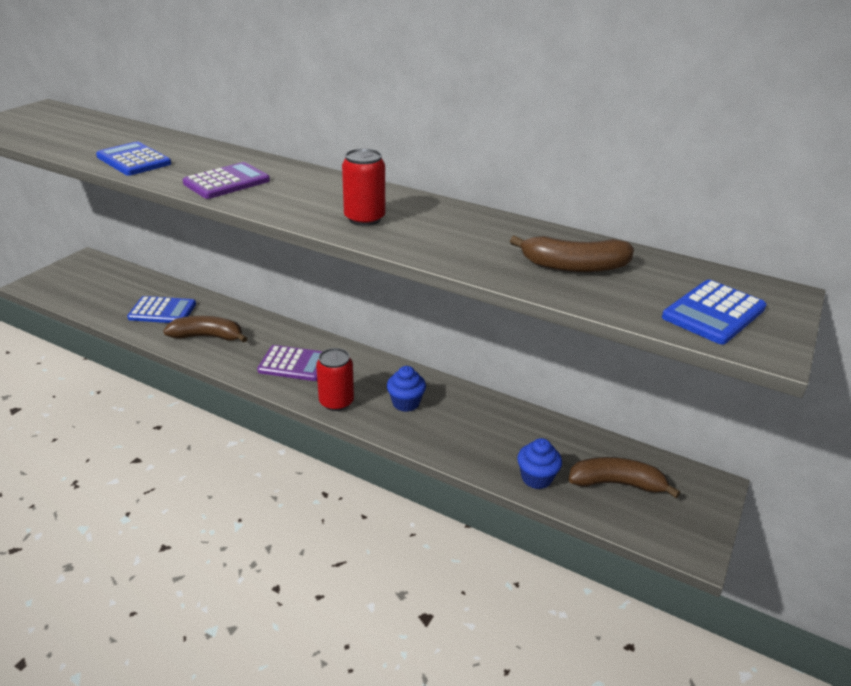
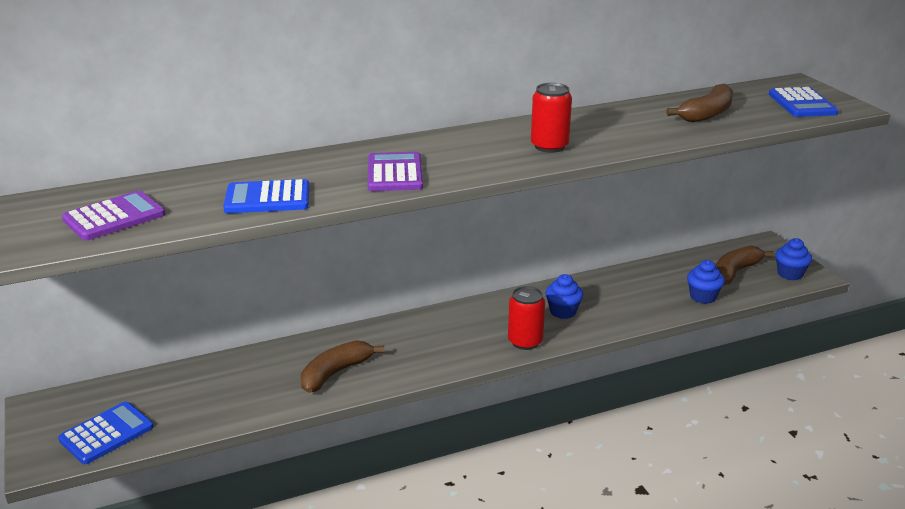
camera: 50 degrees left, 5 degrees down
blue calculator [127,296,196,323] -> blue calculator moved to [58,402,153,464]
purple calculator [257,345,323,381] -> purple calculator moved to [62,191,165,241]
none -> blue cupcake [775,238,812,280]

